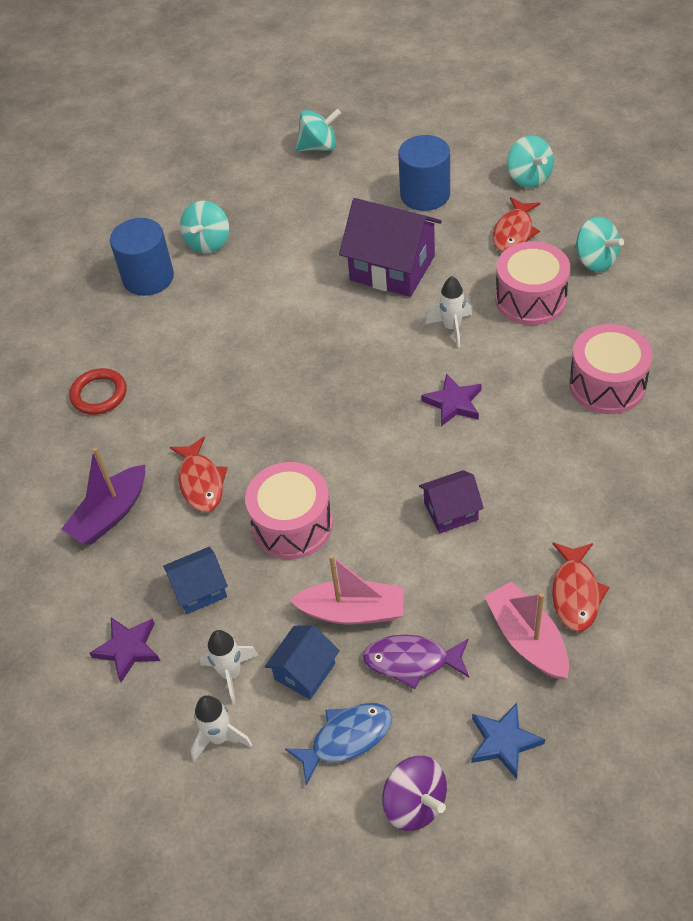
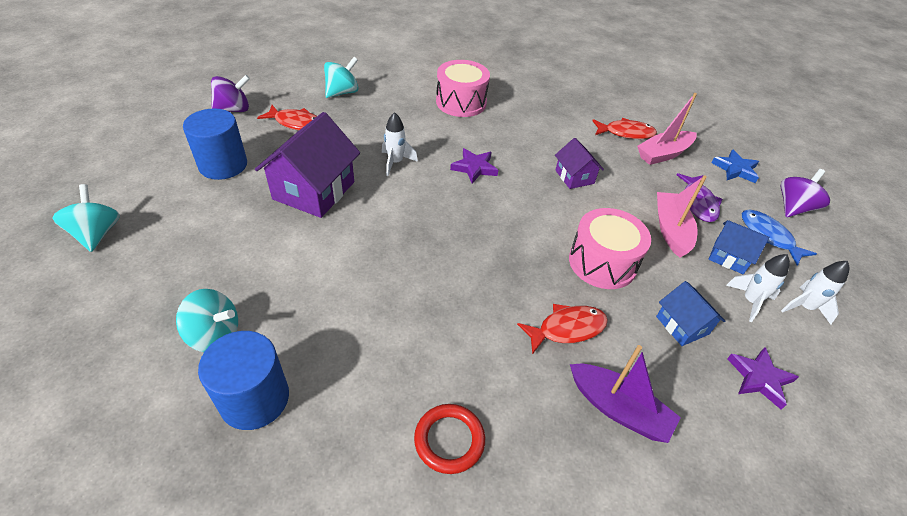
camera: 100 degrees left, 5 degrees down
pink drum [495,241,570,325] -> none
turquoise spinning top [507,135,554,188] -> purple spinning top [211,75,250,112]

